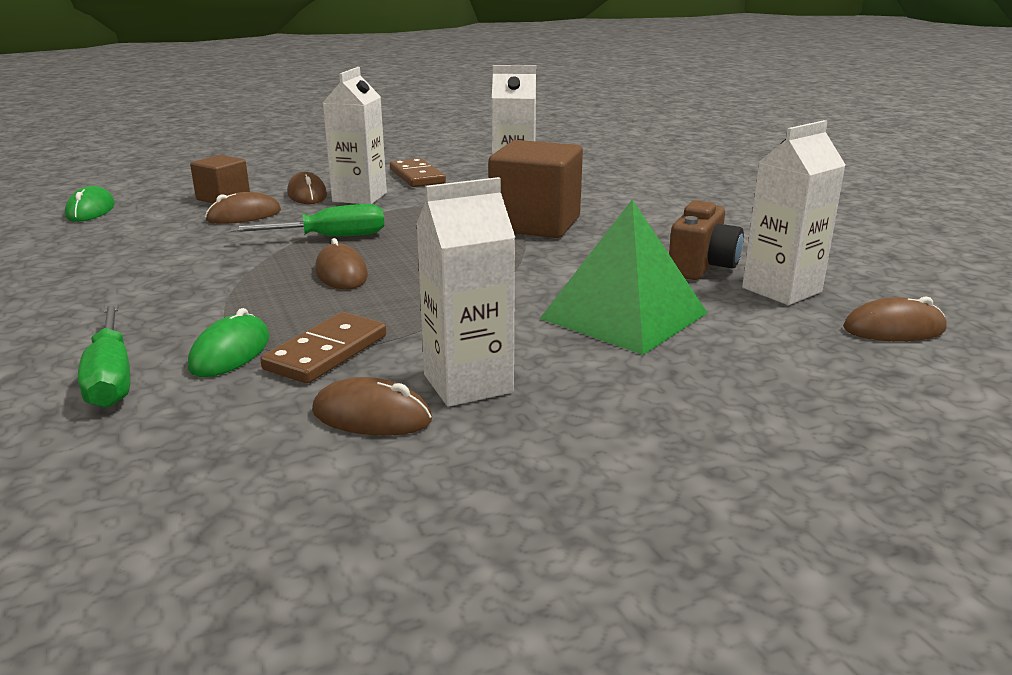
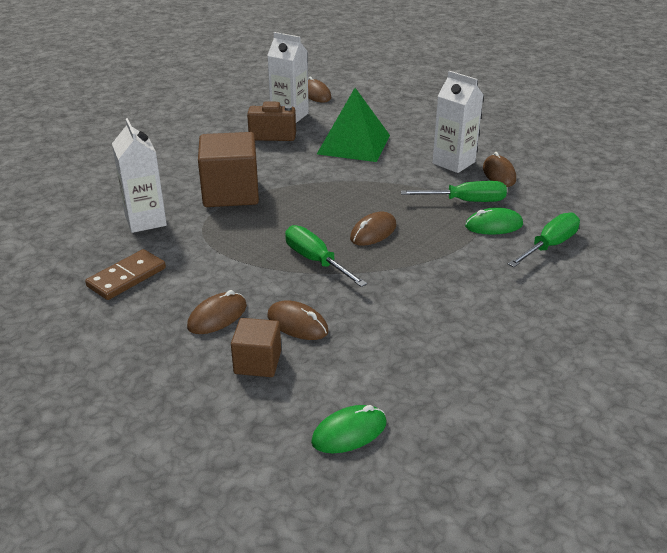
camera: 115 degrees left, 10 degrees up
brown domino [260,312,387,384] -> green screwdriver [401,181,507,202]
white carton [323,67,387,204] -> none

